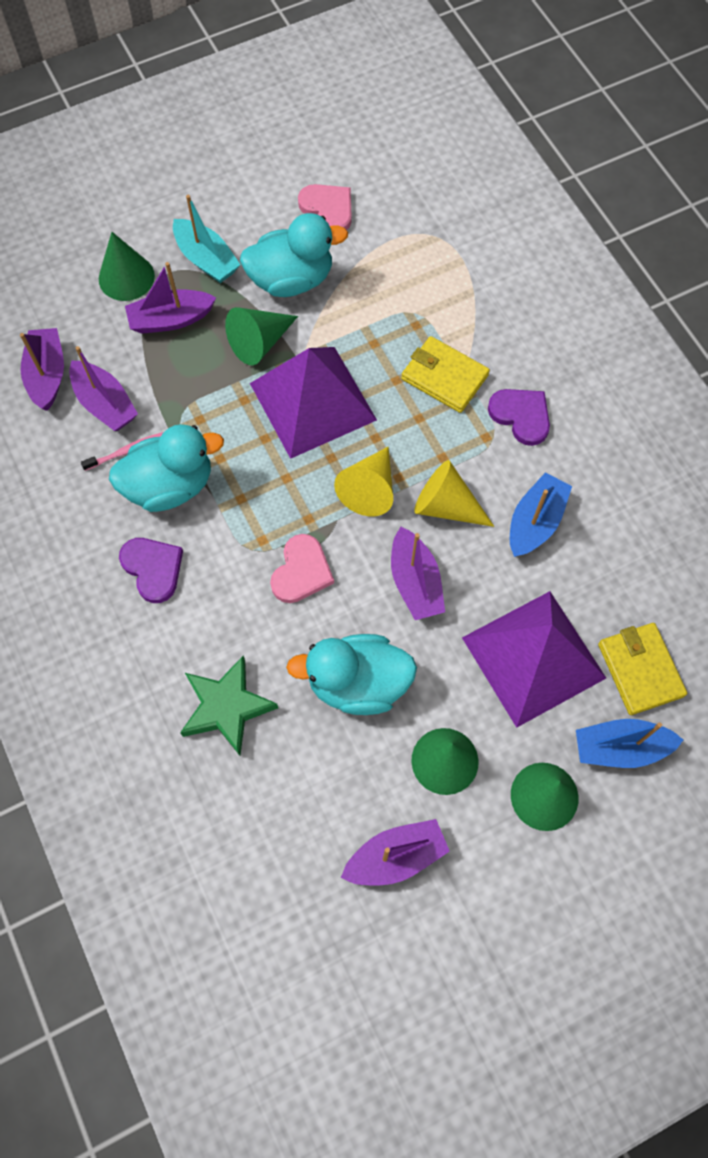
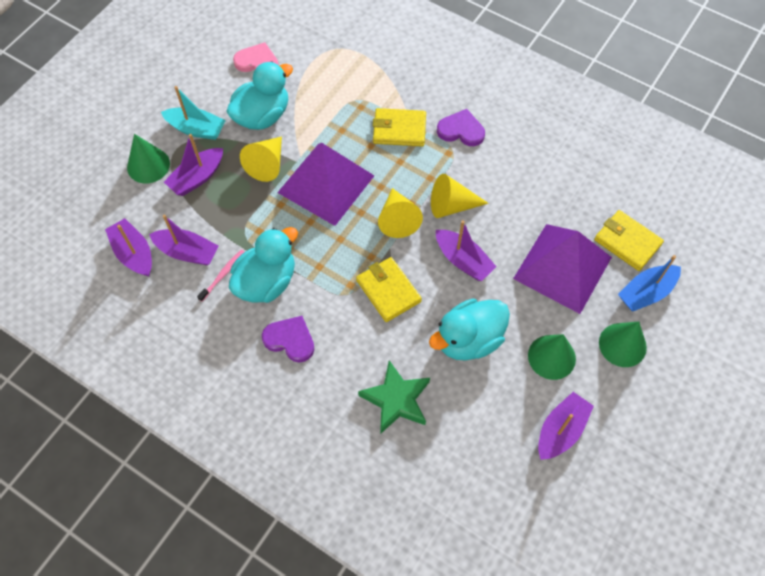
camera: 30 degrees left, 5 degrees down
green cone [225,307,298,365] -> yellow cone [240,137,282,182]
pink heart [270,534,334,603] -> yellow wallet [356,257,422,322]
blue boat [510,473,572,557] -> none

